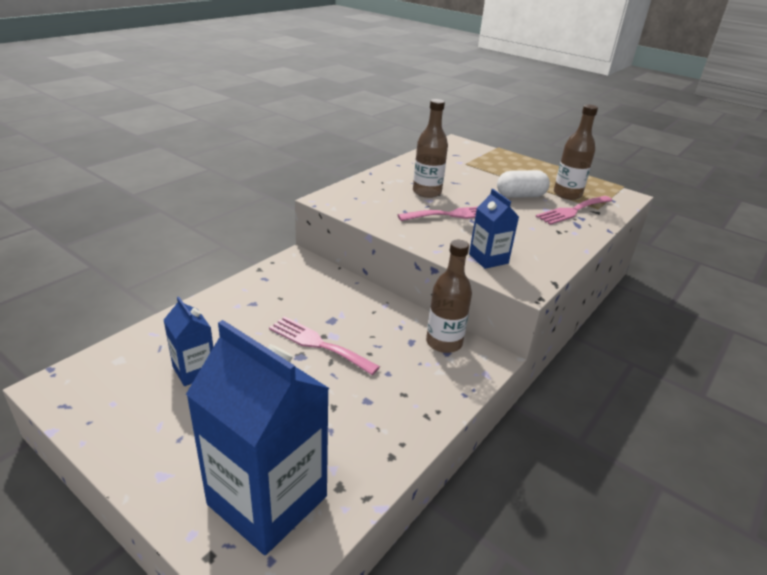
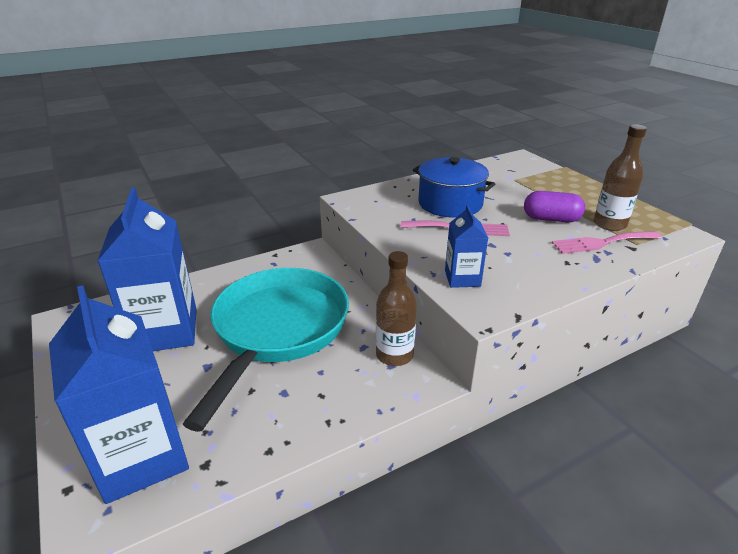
camera: 25 degrees right, 0 degrees up
blue carton [164,297,213,386] -> blue carton [98,187,197,351], size x2.02
pink fork [269,316,380,375] -> turquoise pan [183,268,349,432]
brown bottle [413,99,448,198] -> blue pot [413,157,495,218]
white capsule [497,170,550,198] -> purple capsule [524,191,585,222]

